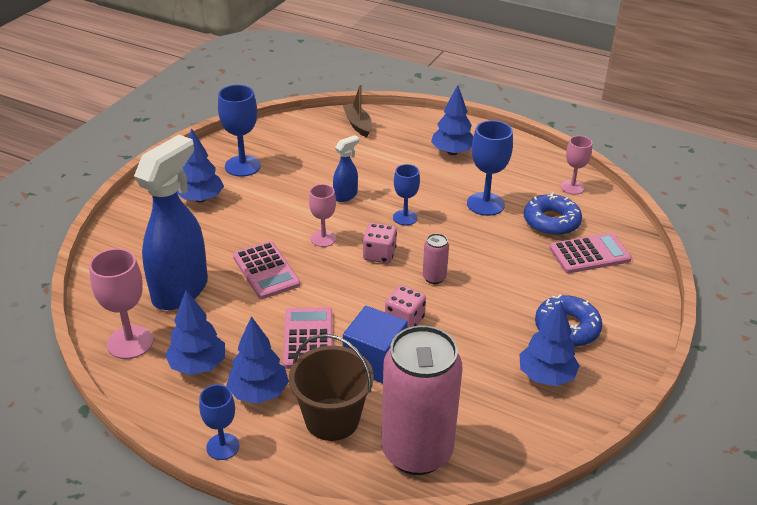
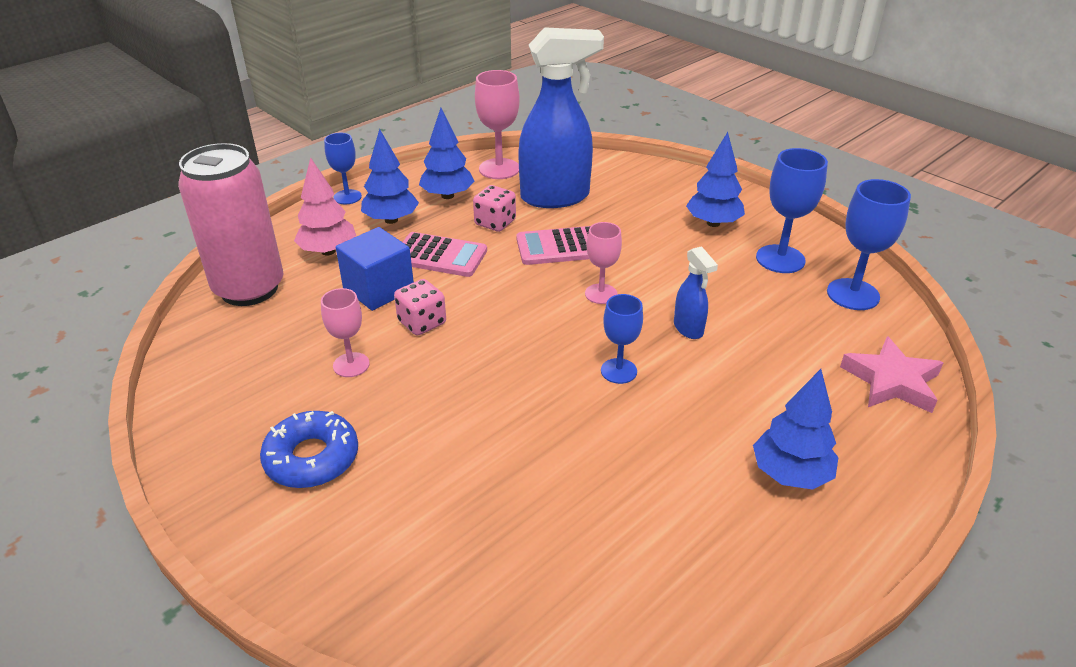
camera: 110 degrees right, 0 degrees up
blue spray bottle [134,135,208,310] -> blue spray bottle turned 60 degrees counterclockwise [518,27,604,208]
brown bucket [289,334,374,441] -> pink tree [294,157,356,255]
brown boat [343,84,372,137] -> pink star [840,336,944,413]
pink dice [363,223,397,263] -> pink dice moved to [473,185,516,232]
pink can [423,233,449,284] -> none
blue goblet [467,120,513,216] -> blue goblet moved to [827,179,911,310]
blue tree [519,301,580,386] -> none
blue donut [524,193,582,236] -> none
pink calculator [549,233,632,273] -> none
pink goblet [561,136,592,195] -> pink goblet moved to [321,288,370,377]

